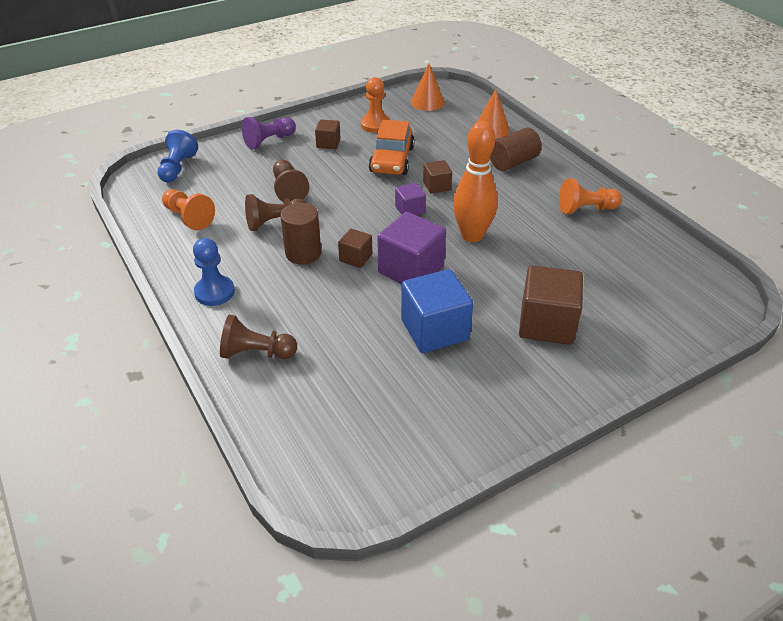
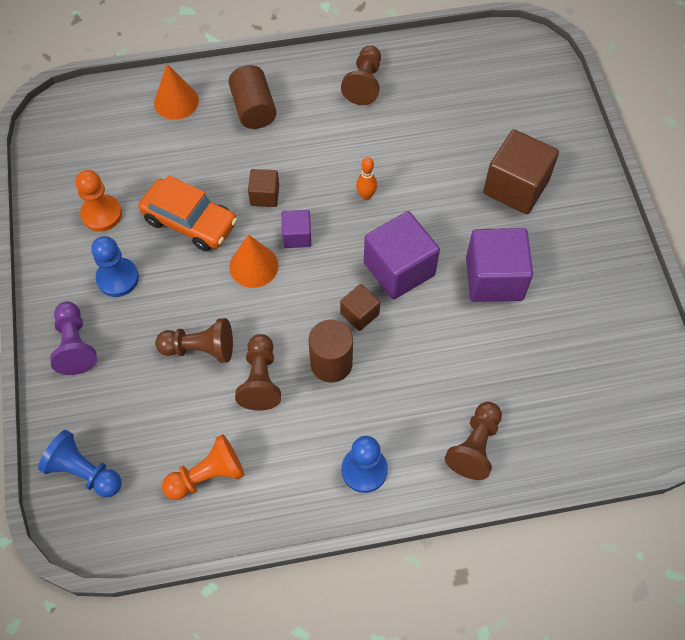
camera: 70 degrees left, 20 degrees up
brown cube [315,119,341,149] -> blue pawn [91,236,139,297]
blue cube [401,269,473,353] -> purple cube [466,228,533,302]
orange cone [411,64,445,111] -> orange cone moved to [229,235,278,288]
orange bowling pin [453,121,498,242] -> orange bowling pin [356,157,377,200], size x0.44
orange pawn [559,178,622,214] -> brown pawn [341,46,381,105]

